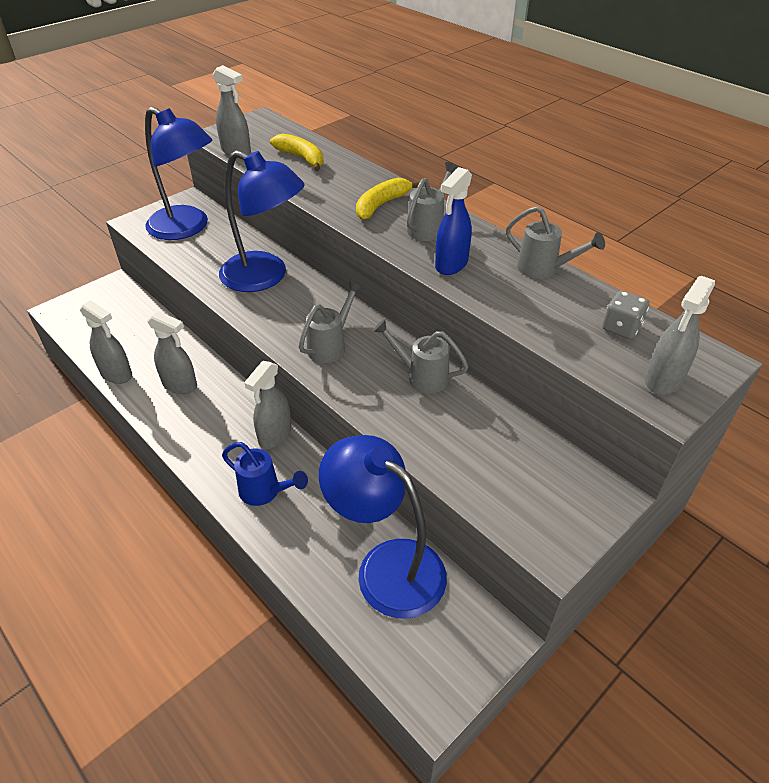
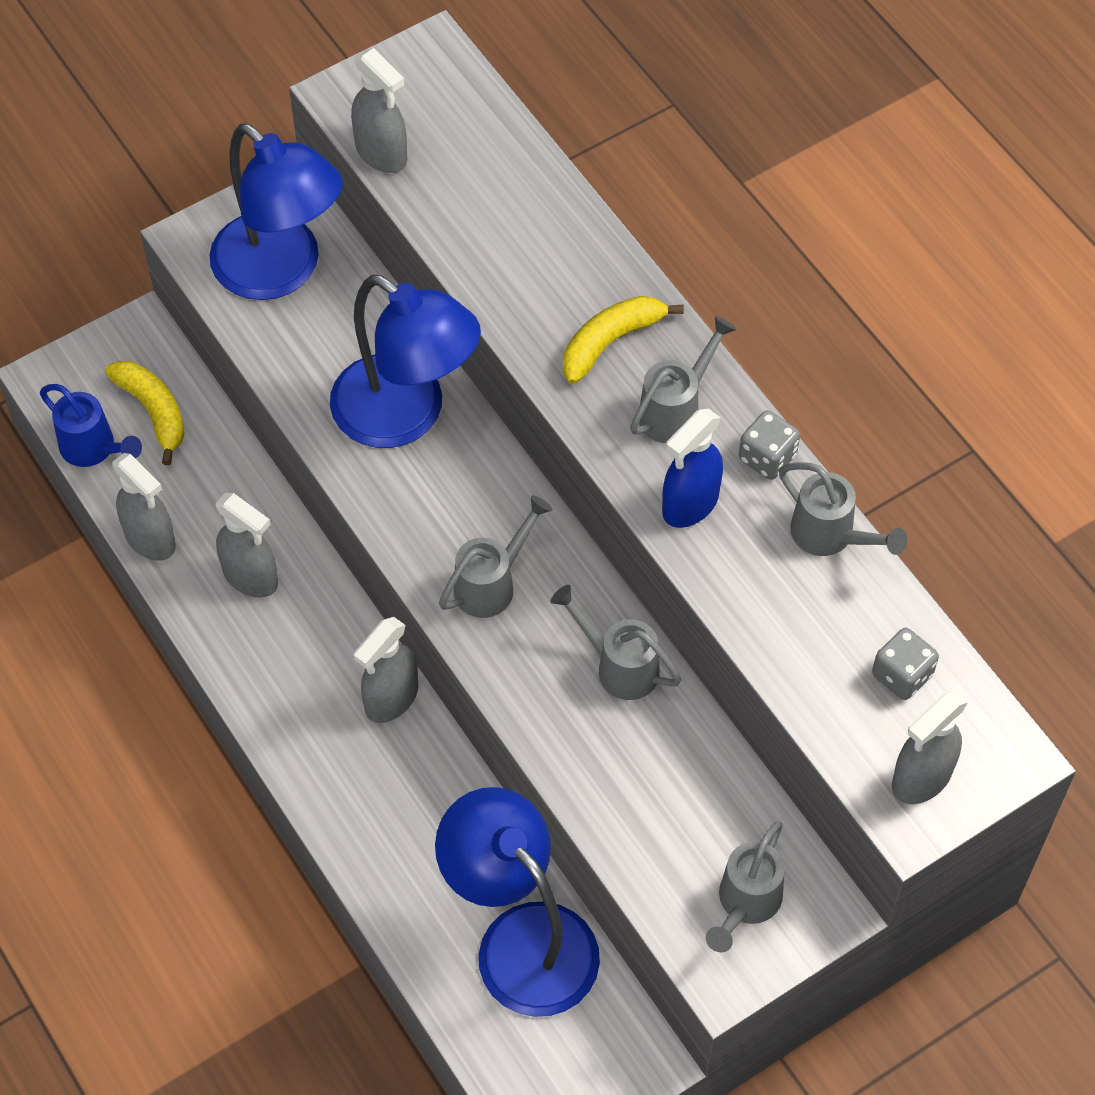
camera: 10 degrees right, 15 degrees up
blue watering can [222,442,308,506] -> blue watering can moved to [40,384,142,467]
yellow banana [270,133,323,171] -> yellow banana moved to [105,361,184,465]
none -> grey watering can [706,822,785,953]
none -> grey dice [739,410,800,480]

